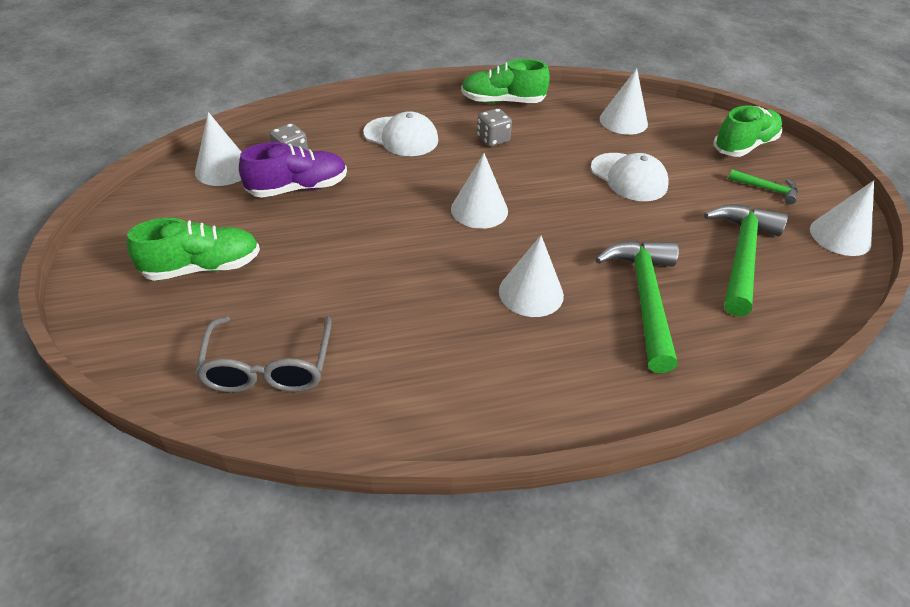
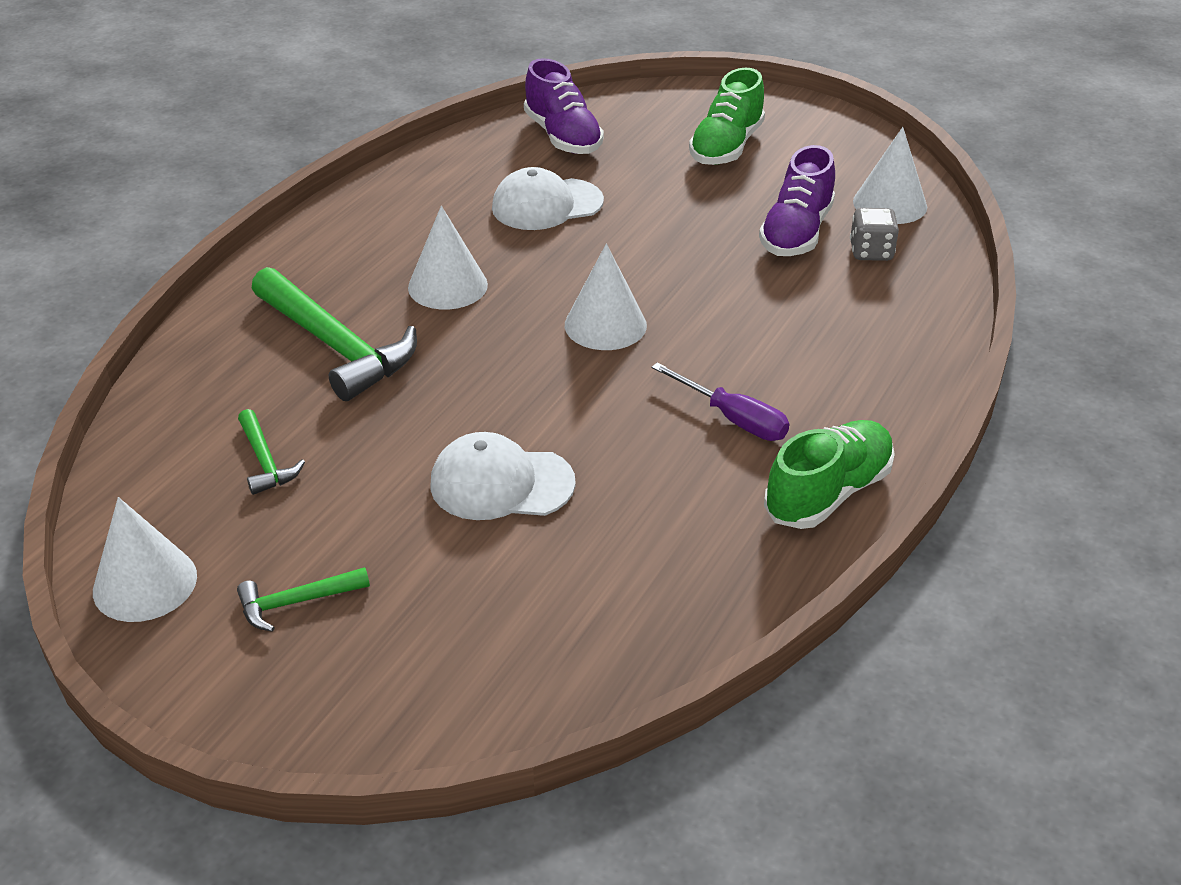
camera: 135 degrees right, 5 degrees down
grey glasses [195,316,332,392] -> purple shoe [524,58,604,154]
white cap [363,111,438,156] -> white cap moved to [492,167,604,230]
grey dice [477,108,512,147] -> purple screwdriver [651,362,789,441]
white cone [599,68,648,135] -> none
green hammer [704,204,788,316] -> green hammer [238,409,305,495], size x0.49
green shoe [713,106,783,157] -> none

